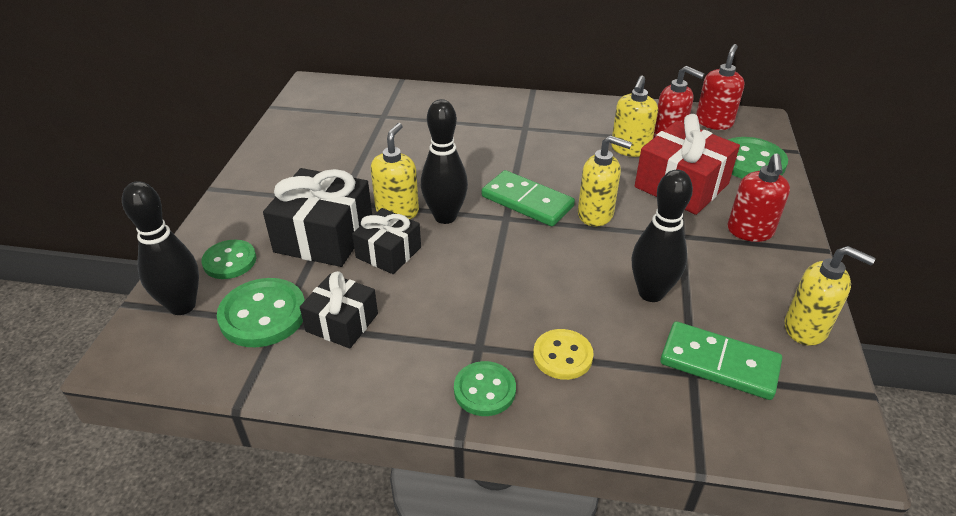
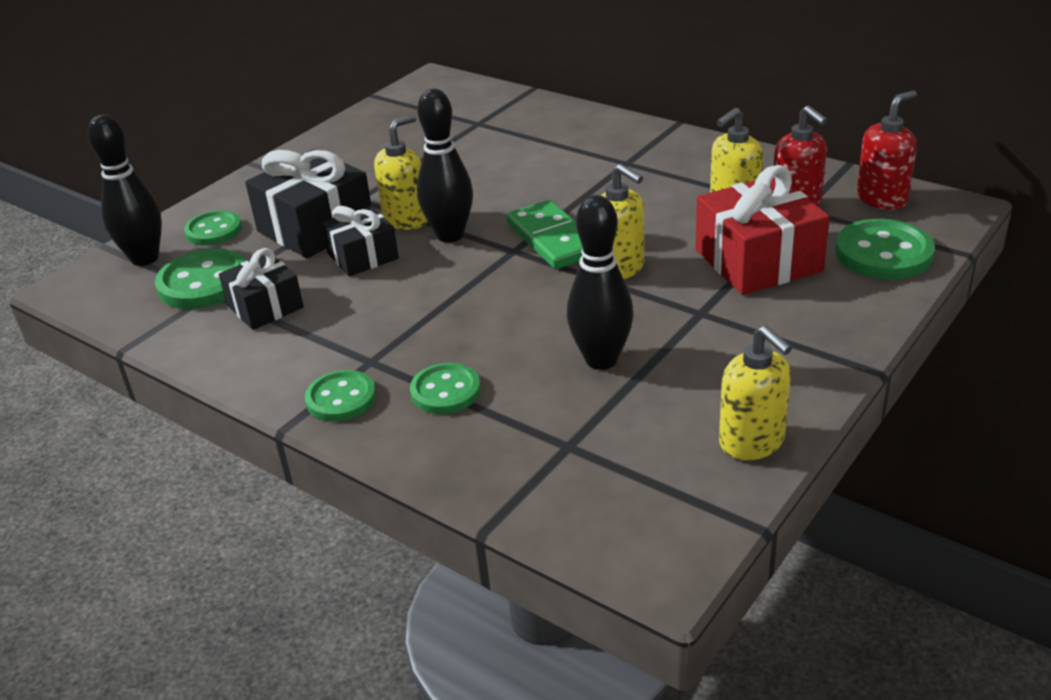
camera: 30 degrees right, 5 degrees down
yellow button [533,329,594,380] -> green button [410,363,481,414]
green domino [660,321,782,400] -> none
red soap dispenser [727,153,790,242] -> none

